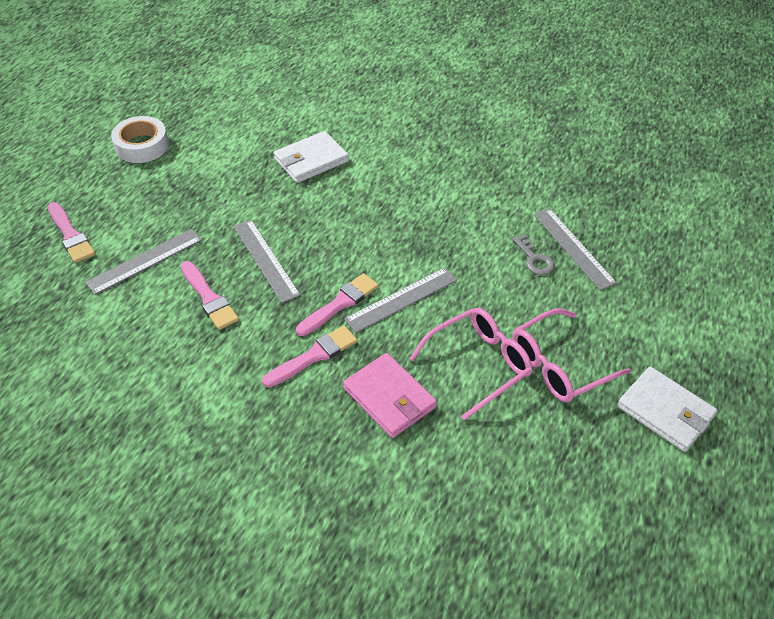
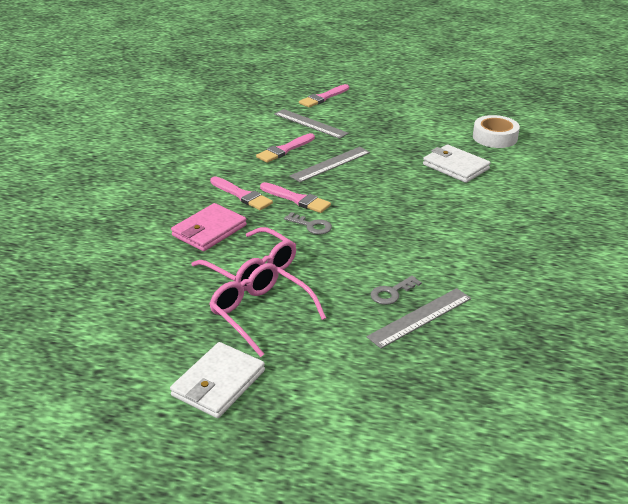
camera: 80 degrees right, 15 degrees down
white tape [111,116,169,163] -> white tape moved to [473,115,520,148]
grey ruler [345,268,457,333] -> grey key [284,212,332,235]

